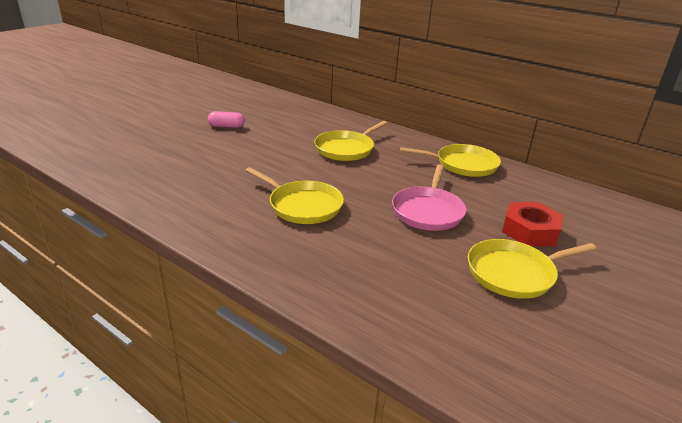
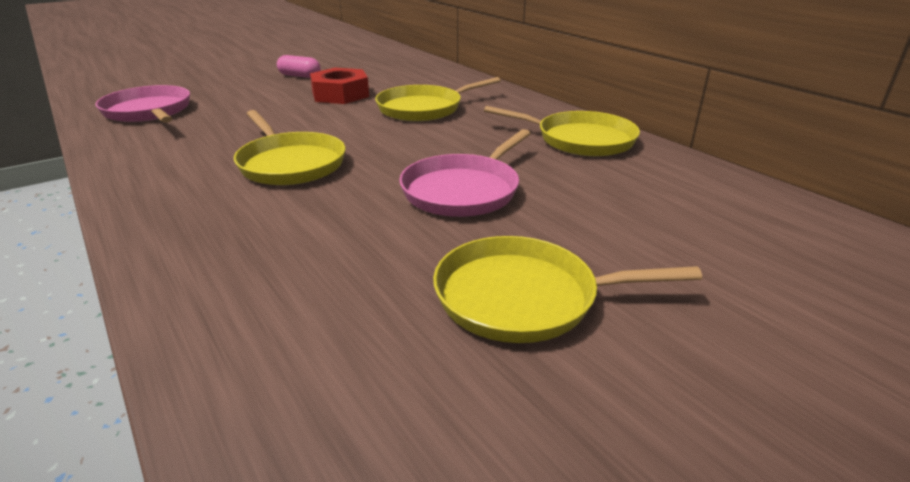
camera: 20 degrees right, 0 degrees up
red nut [502,202,563,247] -> red nut moved to [310,68,369,104]
none -> pink pan [95,85,190,123]

